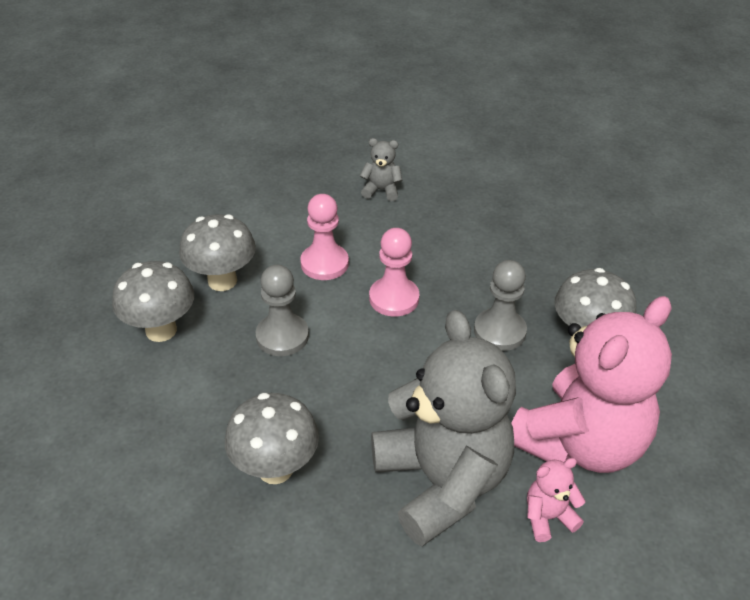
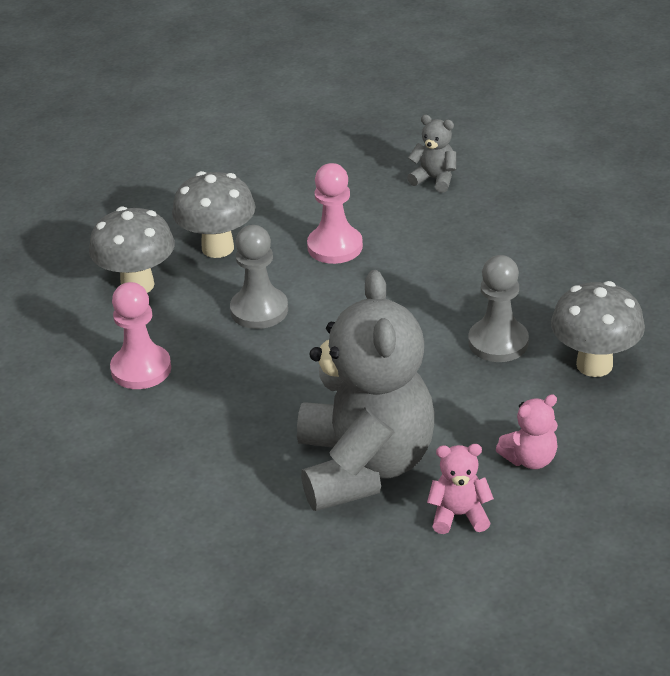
camera: 20 degrees right, 5 degrees down
grey mushroom [225,393,319,484] -> none
pink pawn [369,228,419,317] -> pink pawn moved to [110,282,171,389]
pink teddy bear [511,296,672,473] -> pink teddy bear [496,394,558,469], size x0.40

